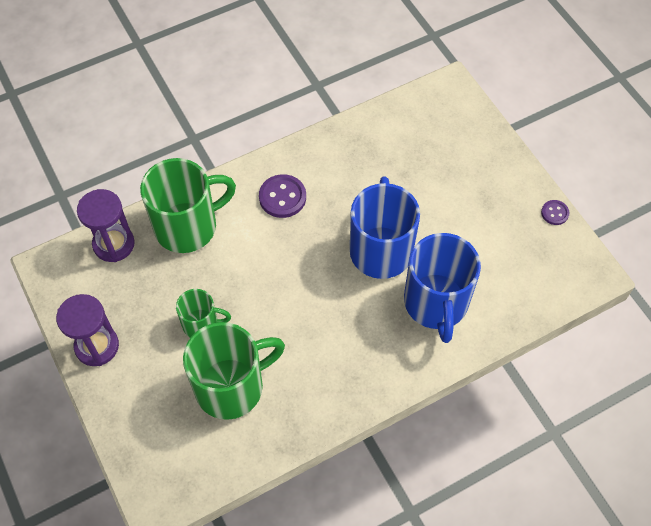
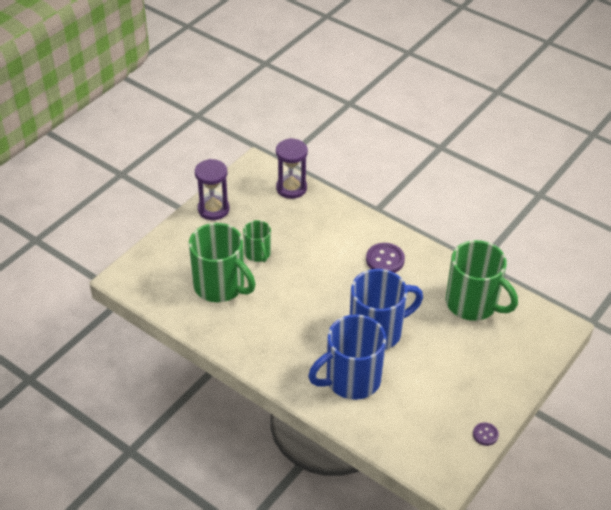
camera: 65 degrees right, 15 degrees down
green mug [140,158,236,253] -> green mug moved to [446,240,518,321]

